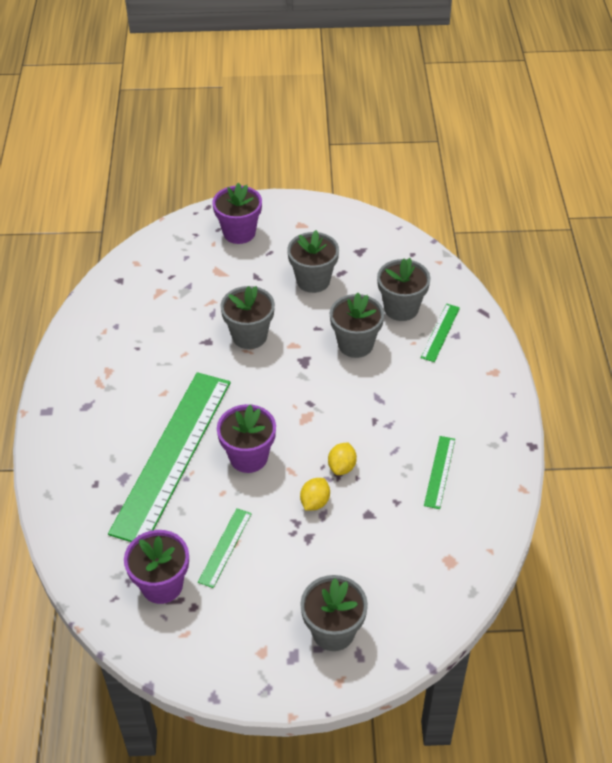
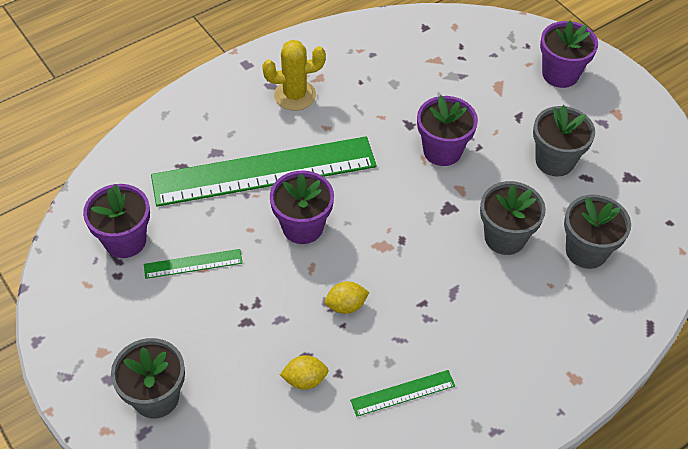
camera: 55 degrees right, 5 degrees up
grey flower pot [220,286,275,349] -> purple flower pot [417,95,478,166]
yellow lemon [300,478,330,511] -> yellow lemon moved to [280,355,329,390]
green ruler [421,304,460,362] -> none
none -> yellow cactus [262,40,326,111]

